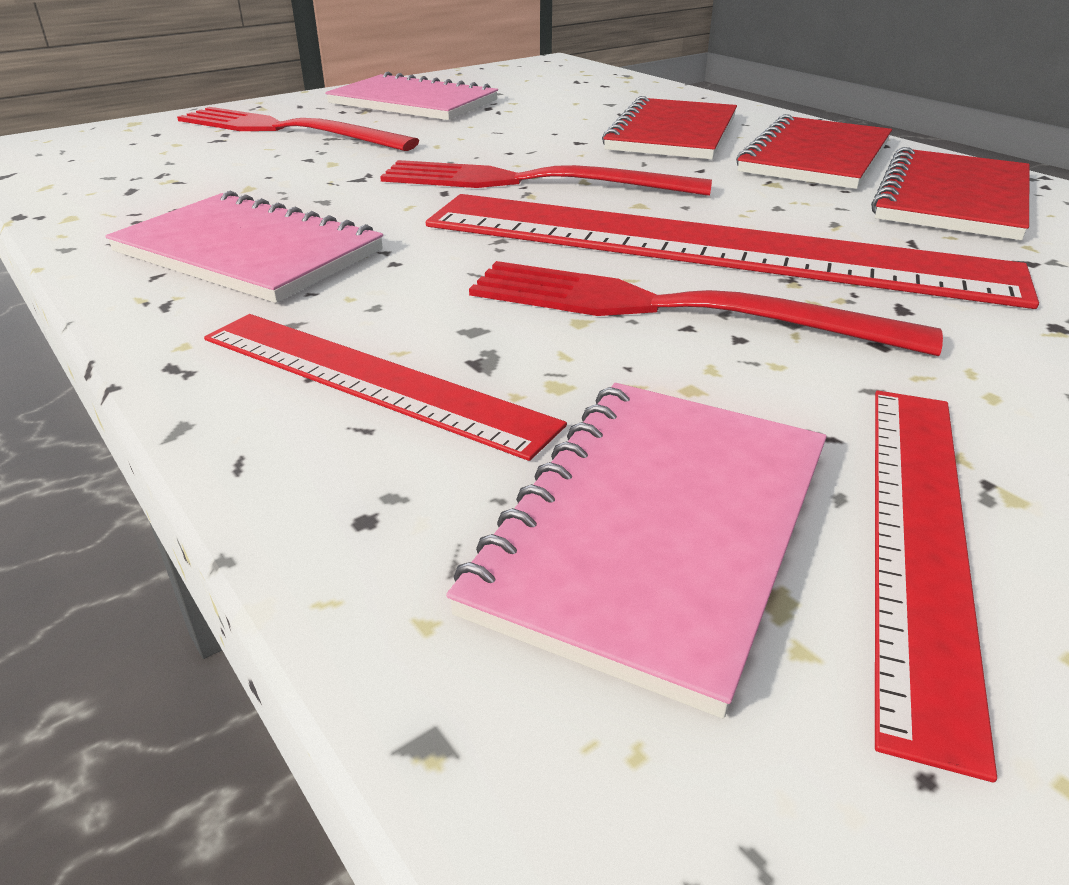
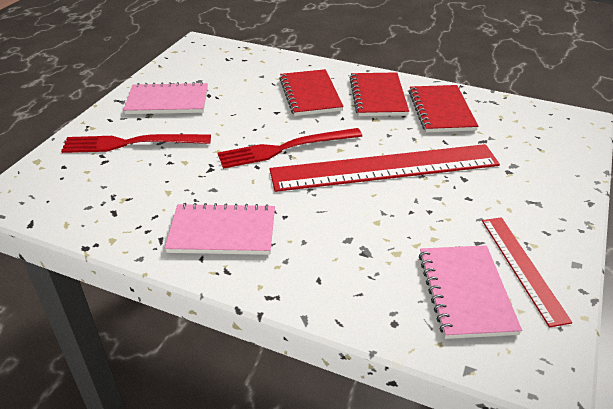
camera: 30 degrees left, 5 degrees up
red ruler [204,314,567,461] -> none
red fork [469,261,943,356] -> none

